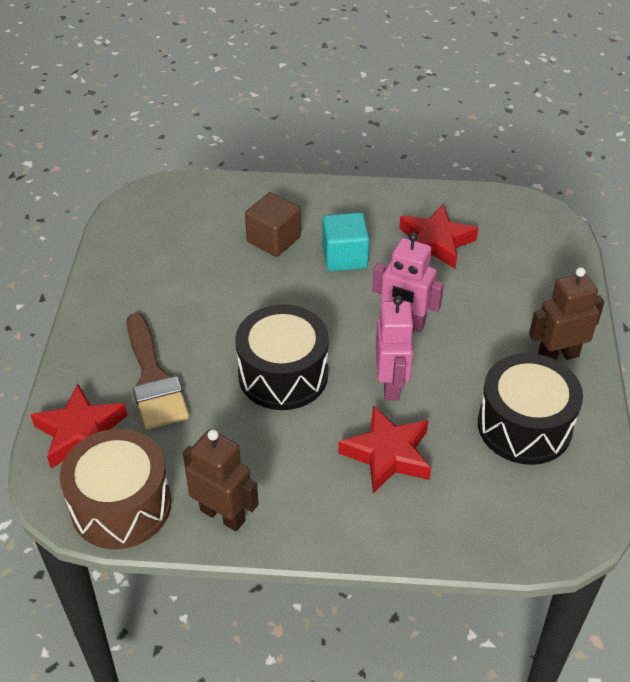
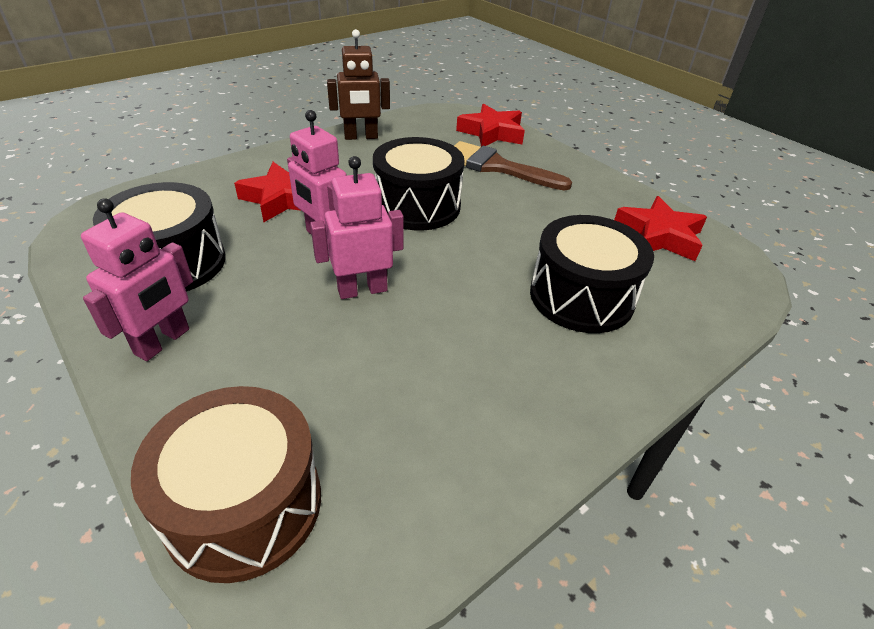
camera: 135 degrees right, 5 degrees down
brown drum [60,429,171,549] -> brown drum moved to [131,386,321,583]
brown cube [245,192,301,257] -> black drum [530,215,654,333]
turquoise cube [322,212,369,271] -> none
red star [399,204,478,269] -> red star moved to [614,196,707,261]
brown robot [529,267,604,360] -> pink robot [81,198,193,361]

